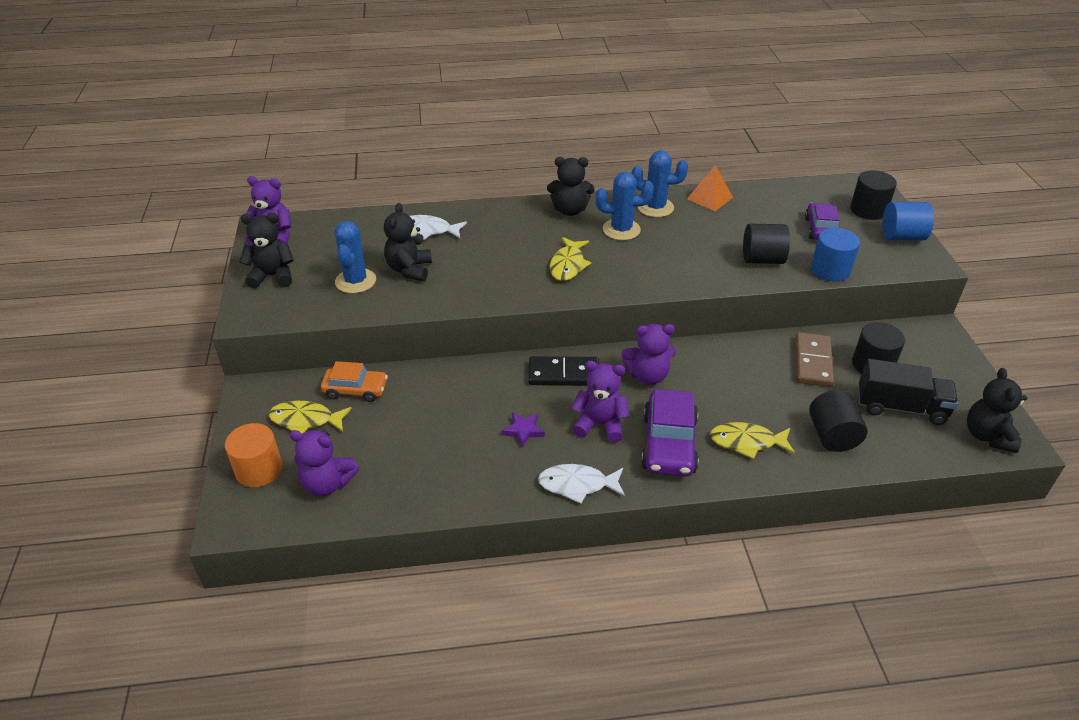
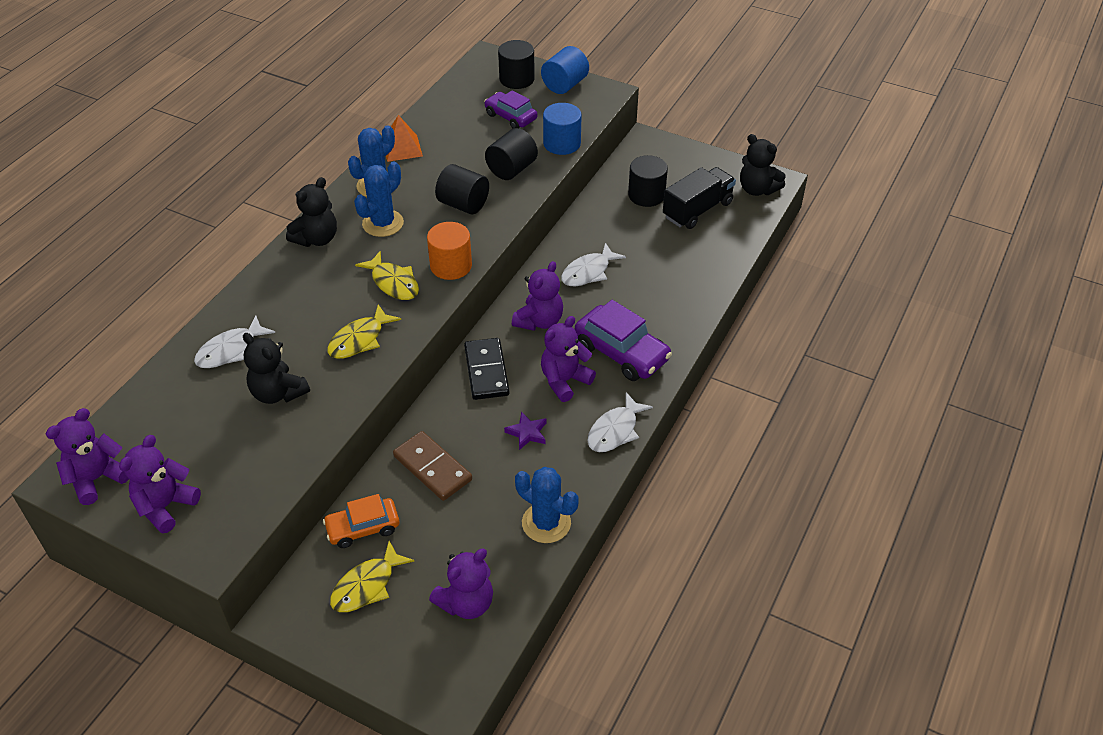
camera: 55 degrees left, 5 degrees up
orange cylinder [225,423,282,487] -> orange cylinder moved to [427,222,472,280]
black teddy bear [239,213,294,288] -> purple teddy bear [119,435,201,534]
orange car [321,361,388,402] -> orange car turned 150 degrees counterclockwise [323,494,399,548]
blue cactus [334,221,376,294] -> blue cactus moved to [515,467,579,543]
black domino [528,356,599,386] -> black domino turned 45 degrees counterclockwise [464,338,509,400]
yellow fish [710,422,795,459] -> yellow fish moved to [327,304,401,359]
brown domino [795,332,834,387] -> brown domino moved to [393,431,472,501]
black cylinder [809,390,867,452] -> black cylinder moved to [435,164,489,214]
none -> white fish [561,243,626,286]

